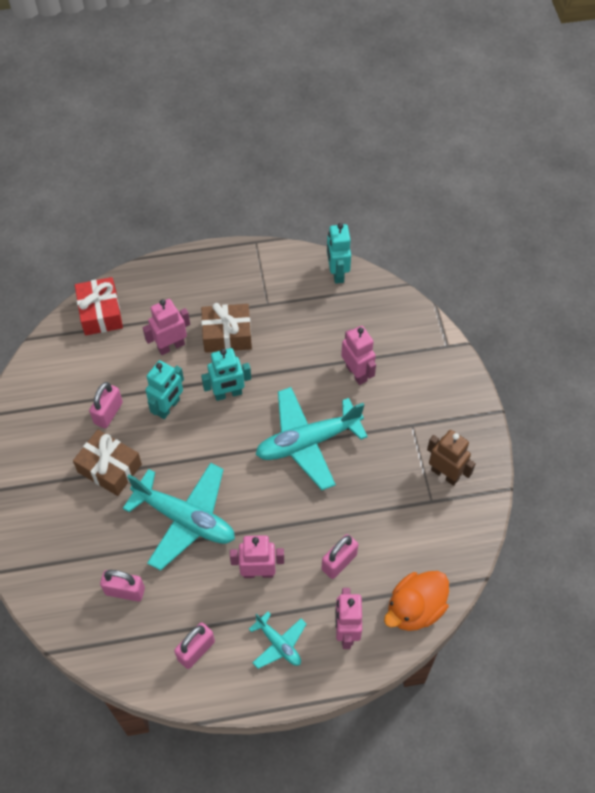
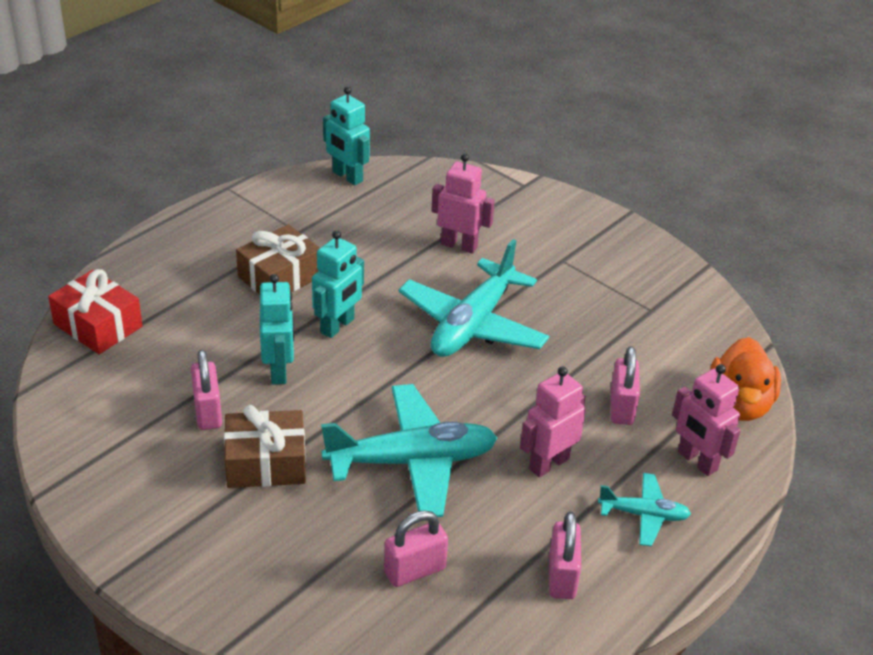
camera: 40 degrees left, 20 degrees down
pink robot [143,299,190,355] -> none
brown robot [427,430,476,486] -> none

